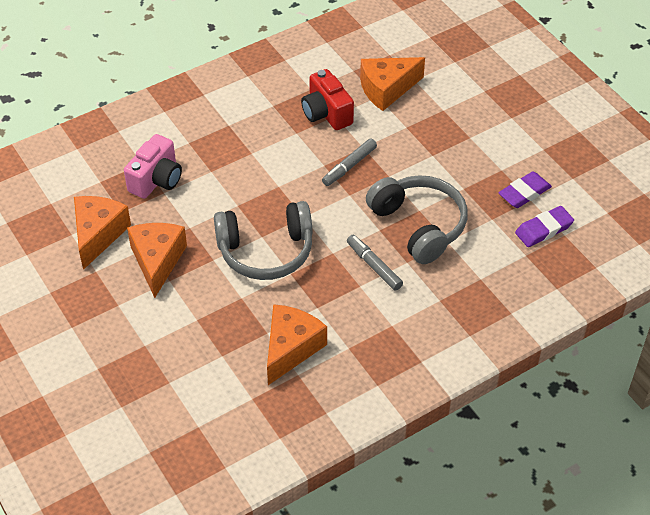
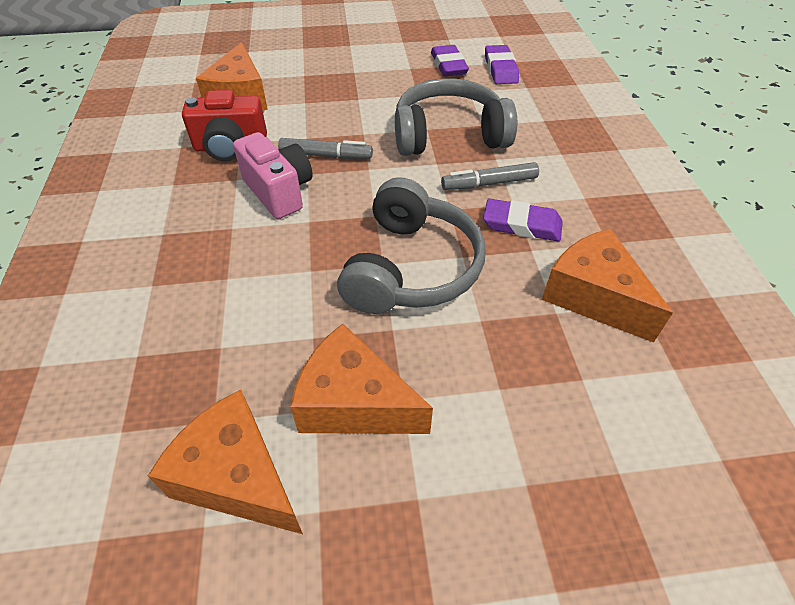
camera: 65 degrees left, 0 degrees up
pink camera [124,134,182,199] -> pink camera moved to [233,132,313,219]
grey marker [322,138,377,186] -> grey marker turned 60 degrees counterclockwise [278,138,373,159]
none -> purple eraser [483,198,563,242]

